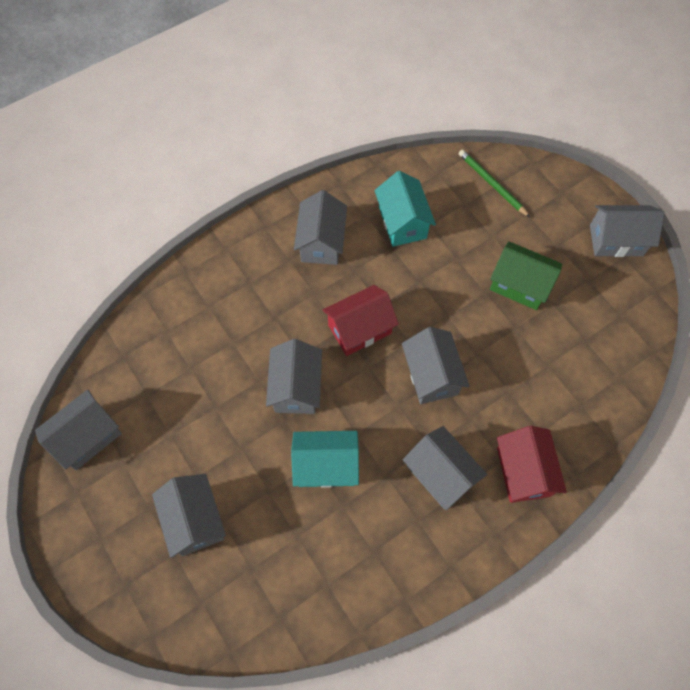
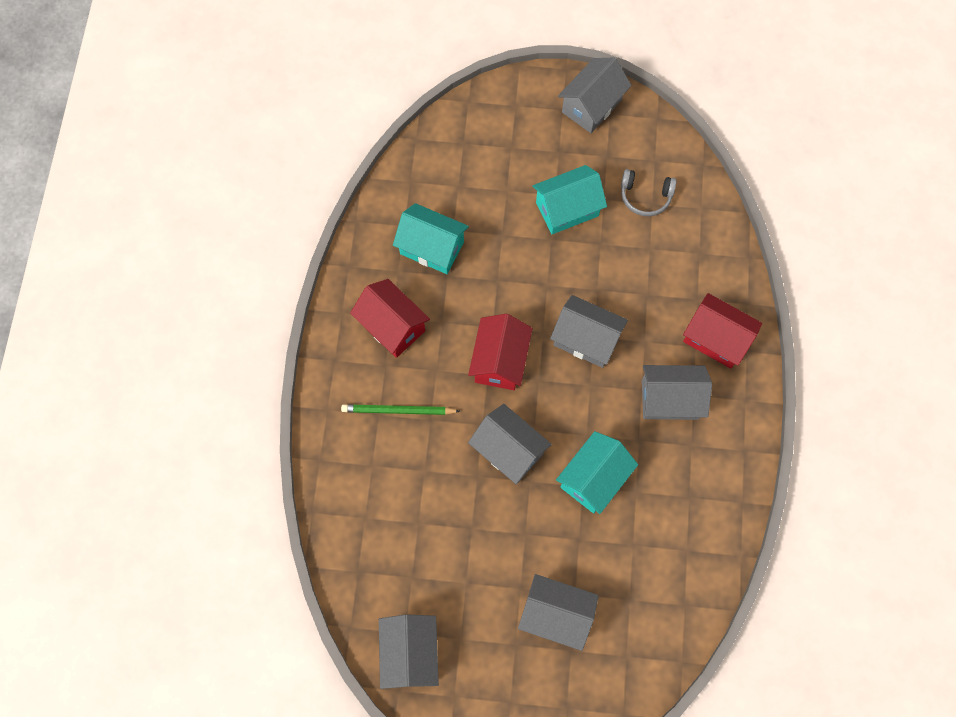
camera: 50 degrees left, 5 degrees up
grey house [294,190,347,265] -> red house [350,279,430,358]
green pencil [459,150,530,217] -> green pencil moved to [341,404,461,415]
green house [490,241,562,310] -> turquoise house [533,165,607,234]
none -> grey headphones [621,169,677,216]

